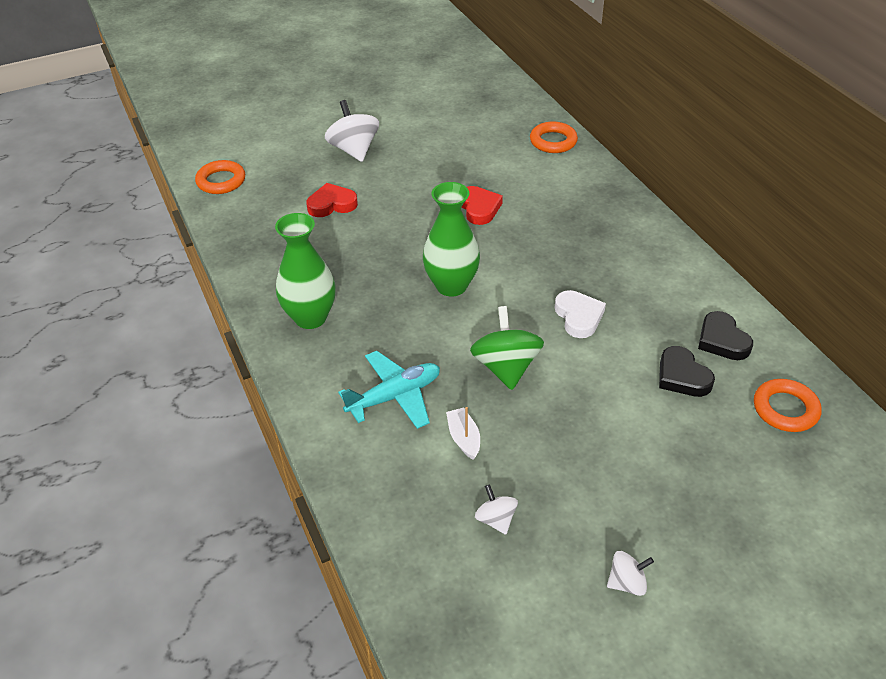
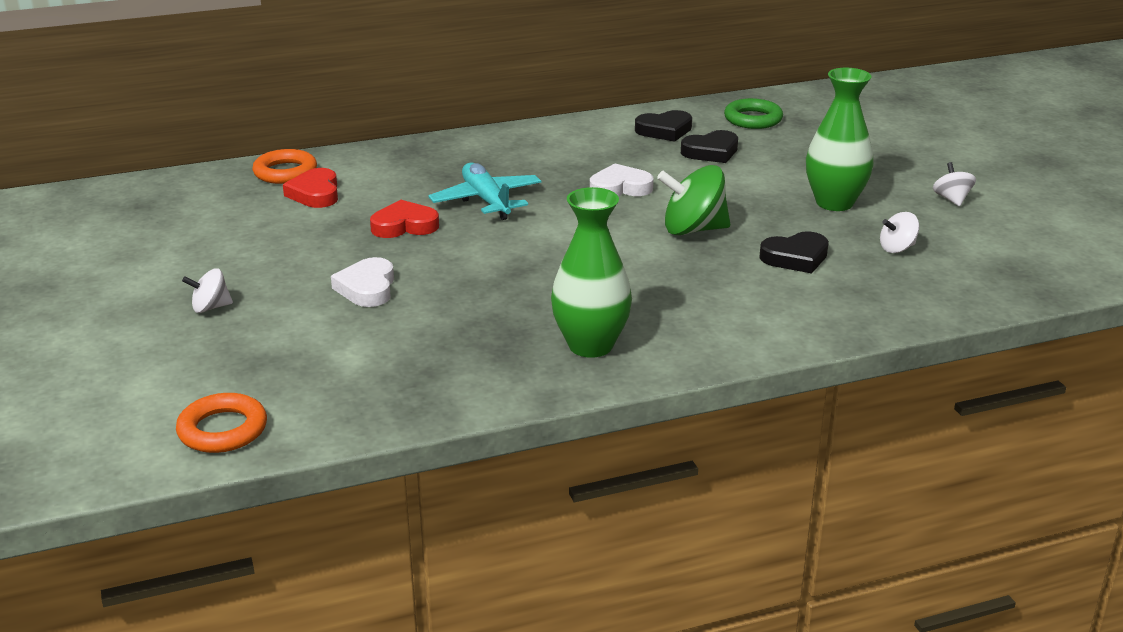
camera: 85 degrees left, 15 degrees down
red heart [306,183,358,217] -> red heart moved to [283,168,338,208]
white spinning top [325,100,379,162] -> white spinning top [182,268,233,313], size x0.54
turquoise plane [338,351,440,429] -> turquoise plane moved to [429,163,541,220]
green vase [423,182,480,296] -> green vase moved to [806,68,874,211]
white boat [446,407,480,460] -> black heart [759,231,829,274]
orange ring [754,379,822,432] -> green ring [724,98,783,129]
none -> white heart [331,257,394,307]

